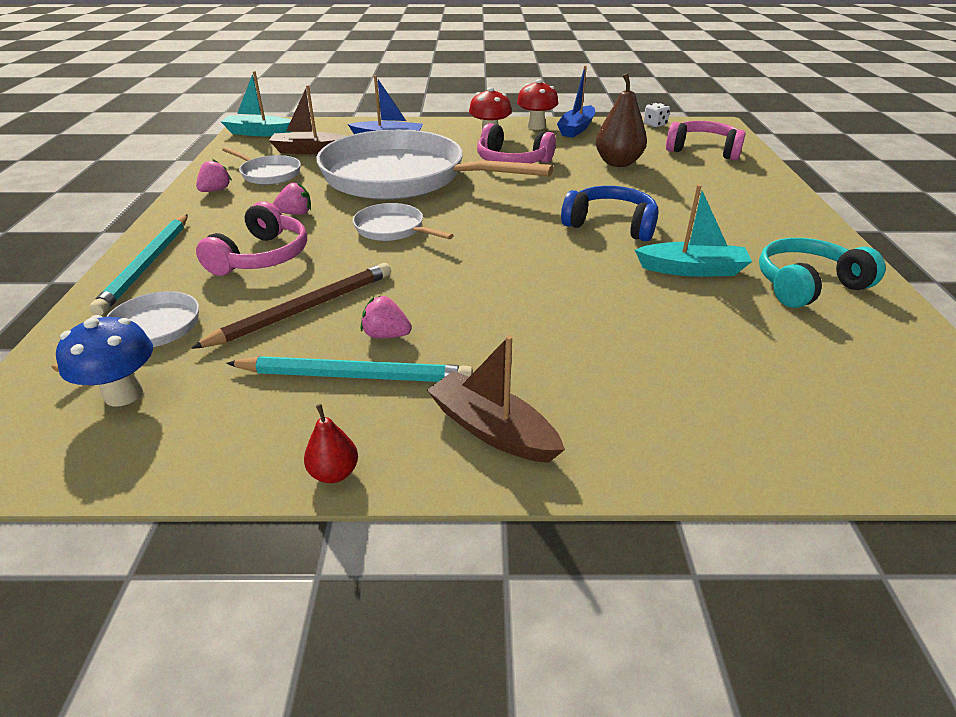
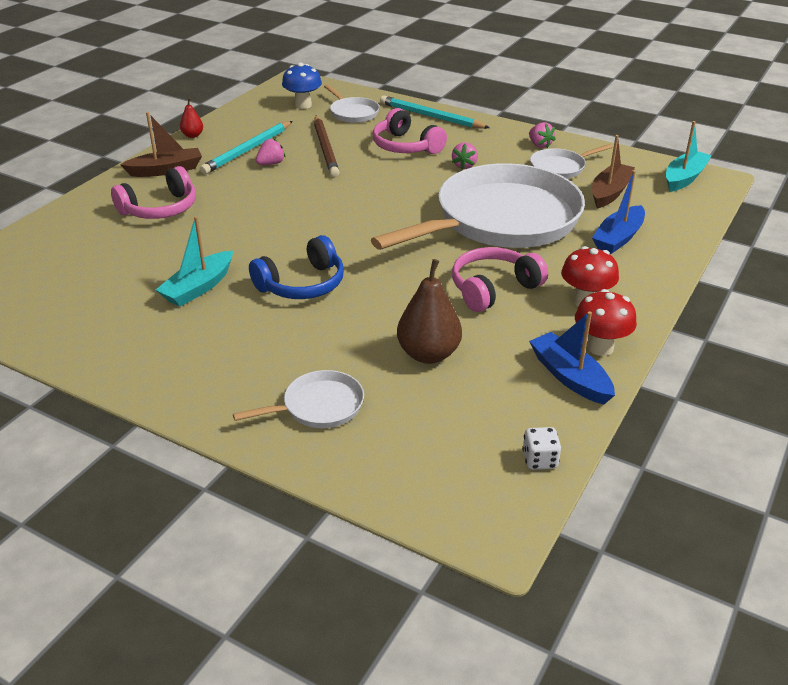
camera: 120 degrees right, 0 degrees up
white pan [353,203,454,241] -> white pan moved to [233,370,364,428]
pink headphones [666,121,745,160] -> pink headphones moved to [111,166,196,219]
turquoise headphones [759,238,886,308] -> none

